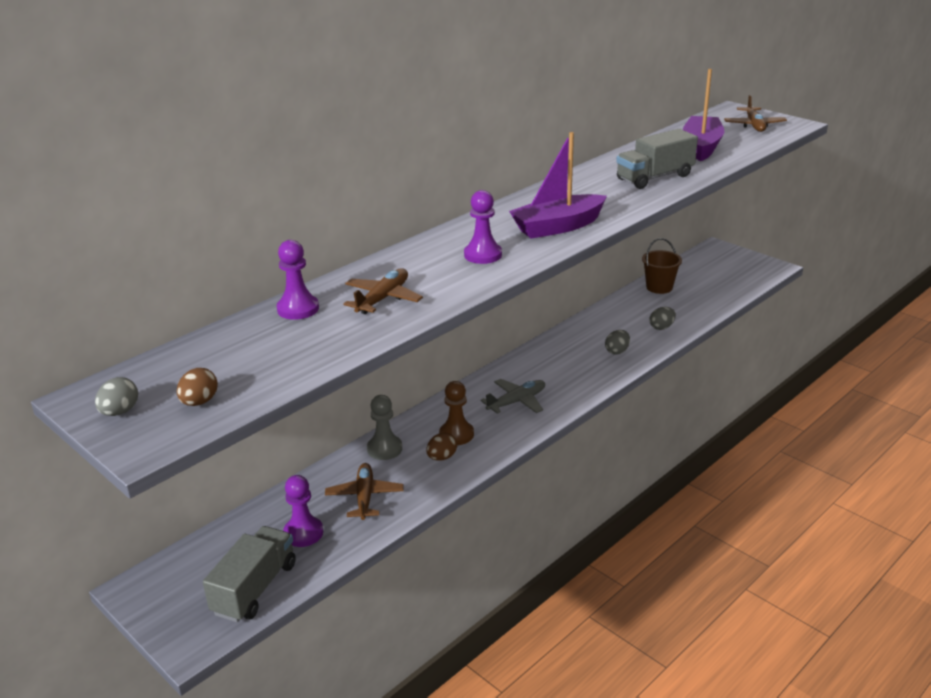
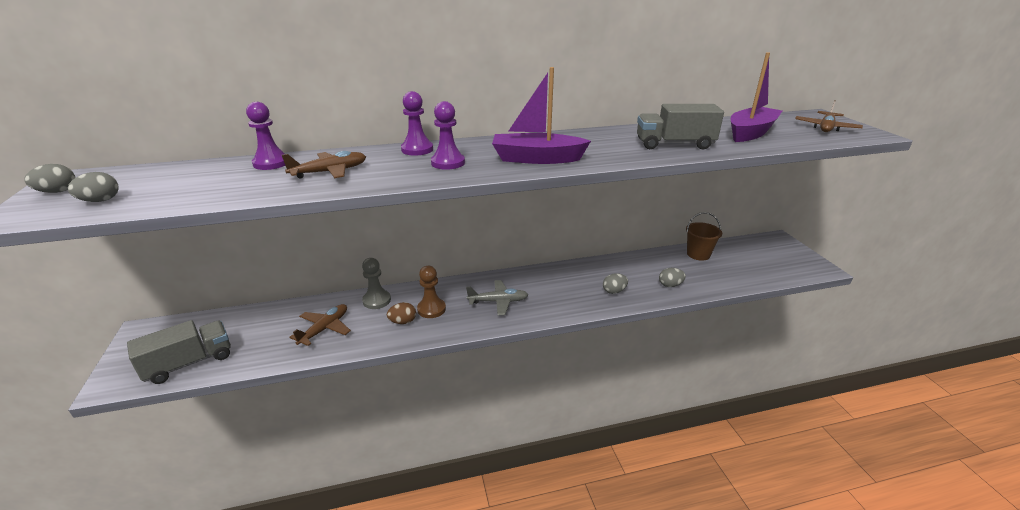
camera: 30 degrees right, 0 degrees up
brown egg [177,368,218,406] -> grey egg [68,172,119,202]
purple pawn [283,475,323,547] -> purple pawn moved to [401,91,433,156]

